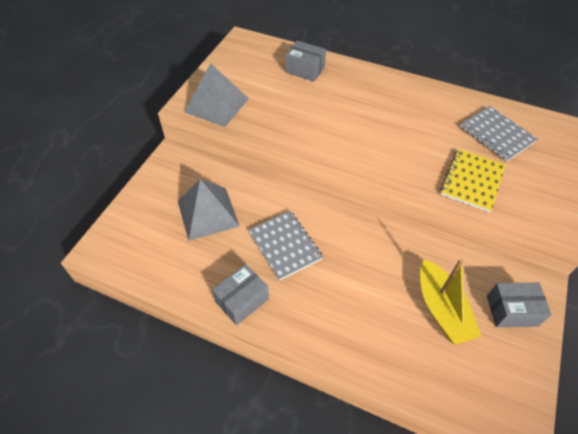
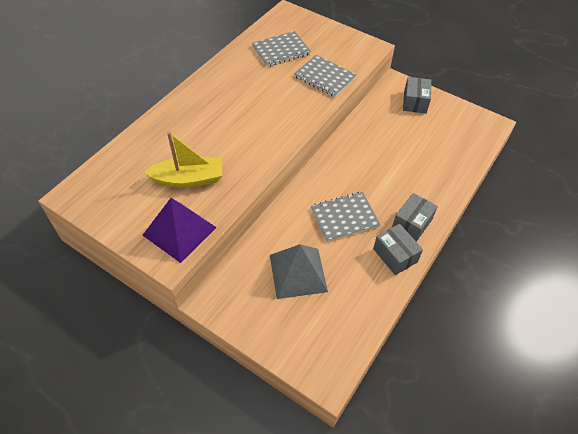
camera: 80 degrees left, 0 degrees up
grey pyramid [184,63,249,127] -> purple pyramid [143,198,217,263]
grey box [285,41,326,82] -> grey box moved to [392,193,438,242]
yellow boat [420,259,481,345] -> yellow boat moved to [144,132,222,188]
yellow notebook [440,149,506,212] -> grey notebook [294,55,357,97]

